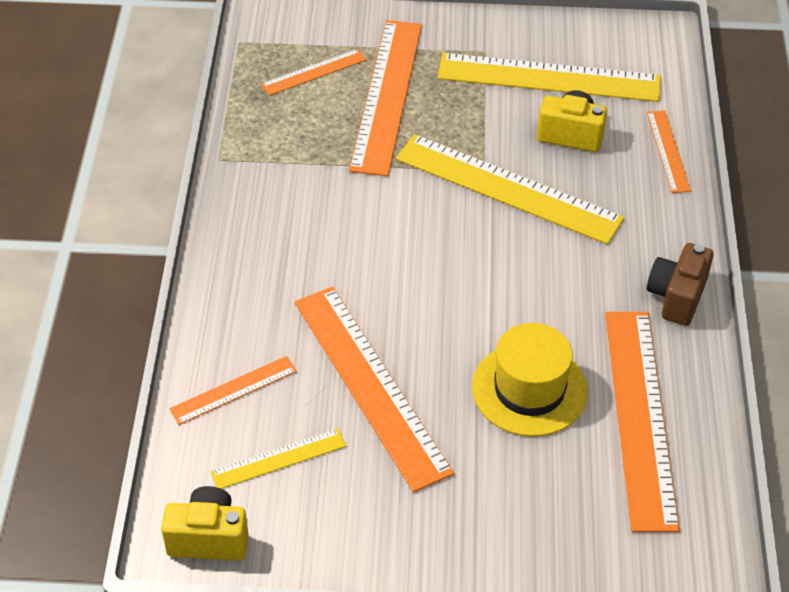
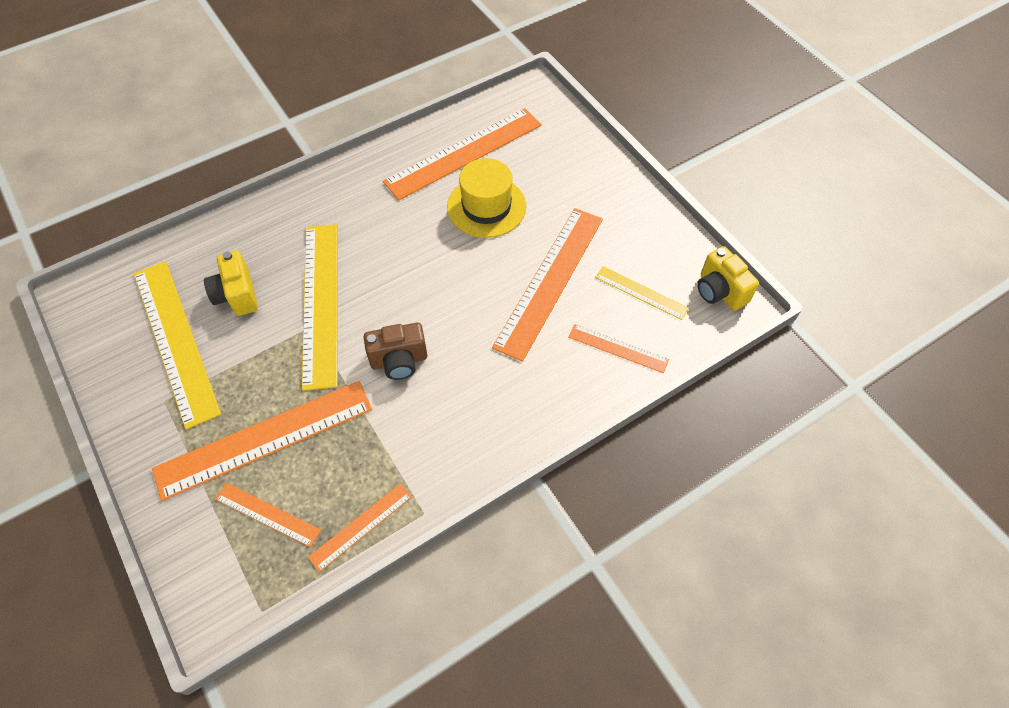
camera: 125 degrees left, 10 degrees up
orange ruler [647,110,691,193] -> orange ruler moved to [308,483,412,572]
brown camera [647,243,714,326] -> brown camera moved to [364,323,427,380]

